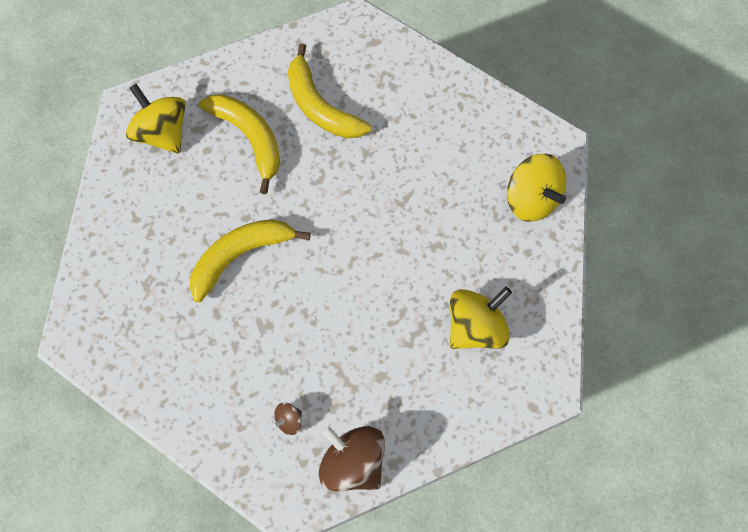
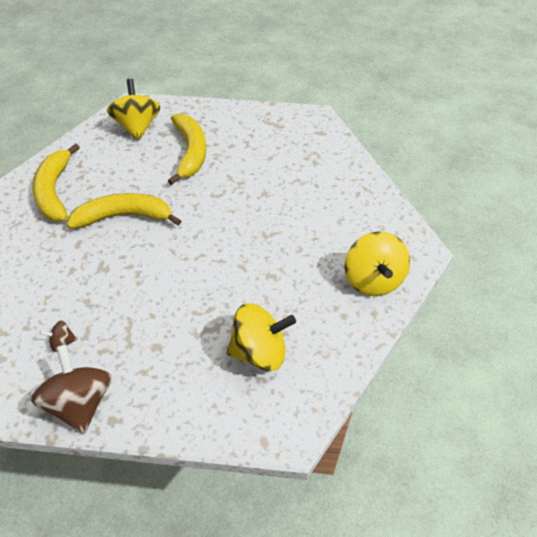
camera: 30 degrees right, 15 degrees down
yellow banana [288,43,371,138] -> yellow banana moved to [32,144,80,221]

